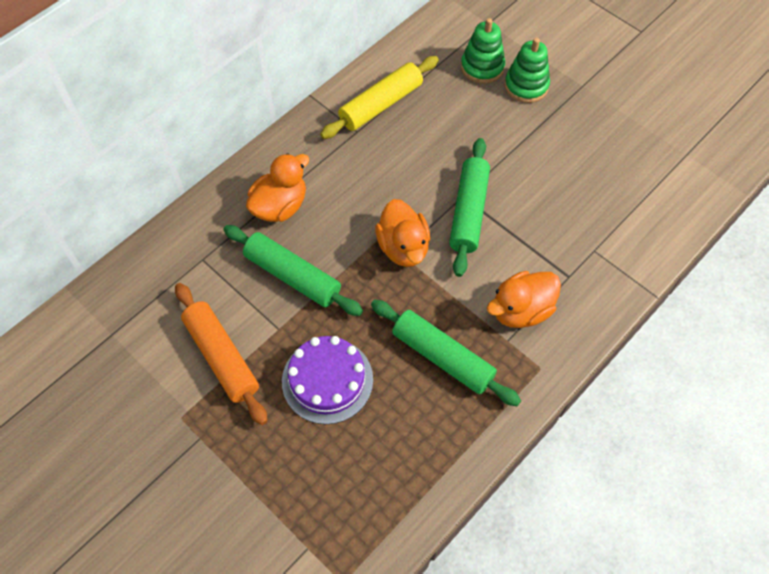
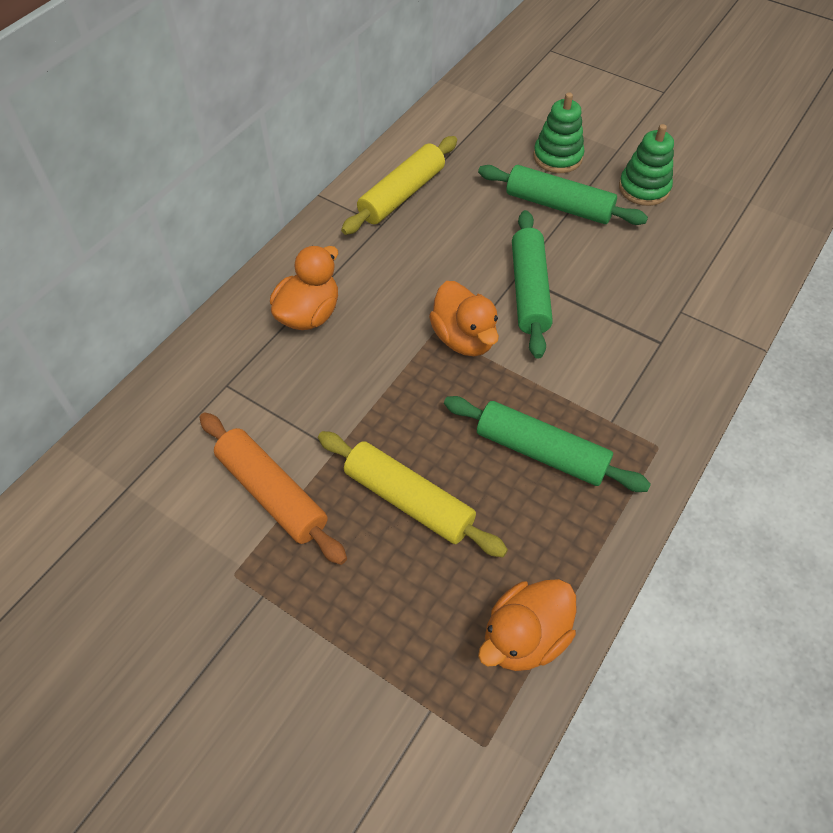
camera: 10 degrees left, 5 degrees down
green rolling pin [224,225,363,316] -> green rolling pin moved to [478,165,648,225]
purple cake [282,336,373,424] -> yellow rolling pin [318,431,508,557]
green stacking toy [461,18,505,84] -> green stacking toy moved to [619,124,674,206]
orange duck [487,271,561,328] -> orange duck moved to [478,579,576,671]

